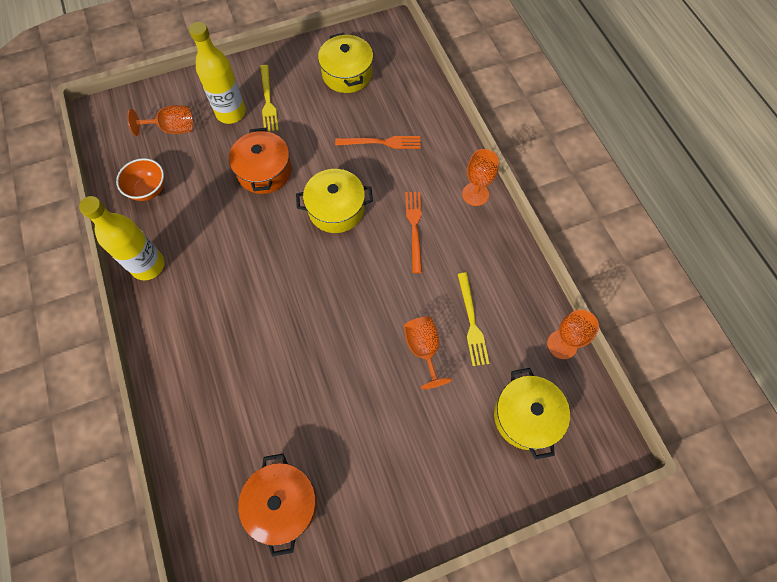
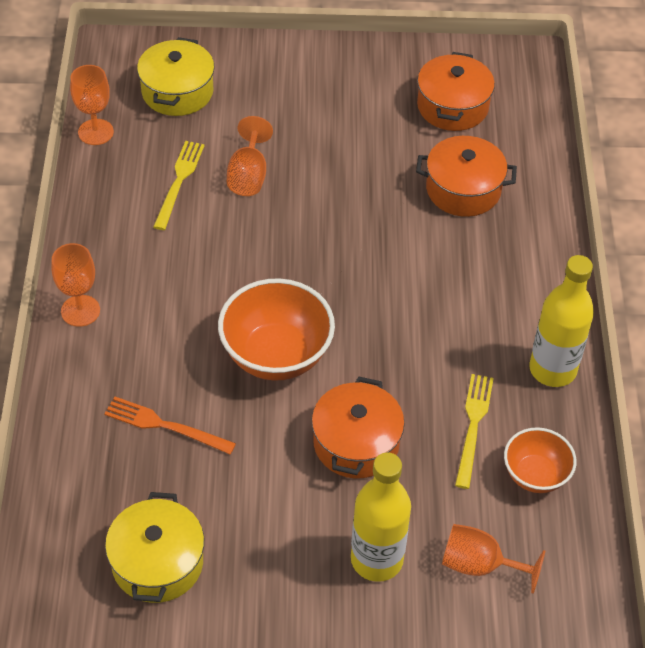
camera: 160 degrees left, 15 degrees down
yellow fork [260,65,279,131] -> yellow fork moved to [455,374,494,489]
yellow pot [296,169,373,233] -> orange bowl [218,278,335,381]
orange fork [405,192,422,273] -> none
none -> orange pot [416,136,517,217]

